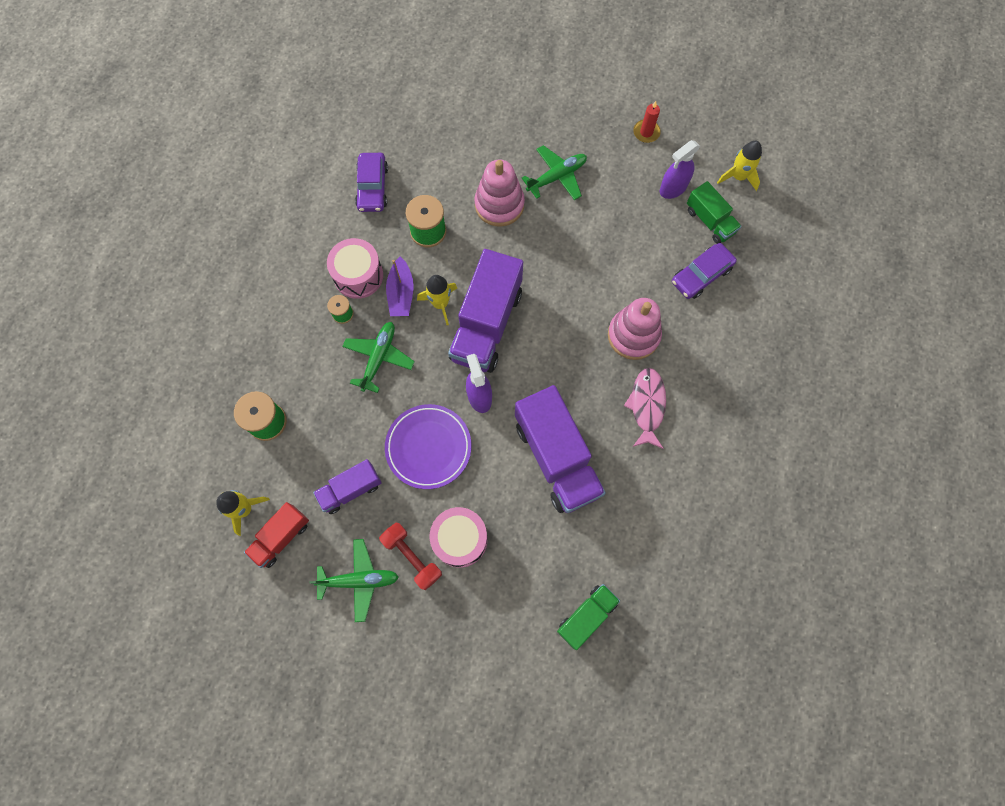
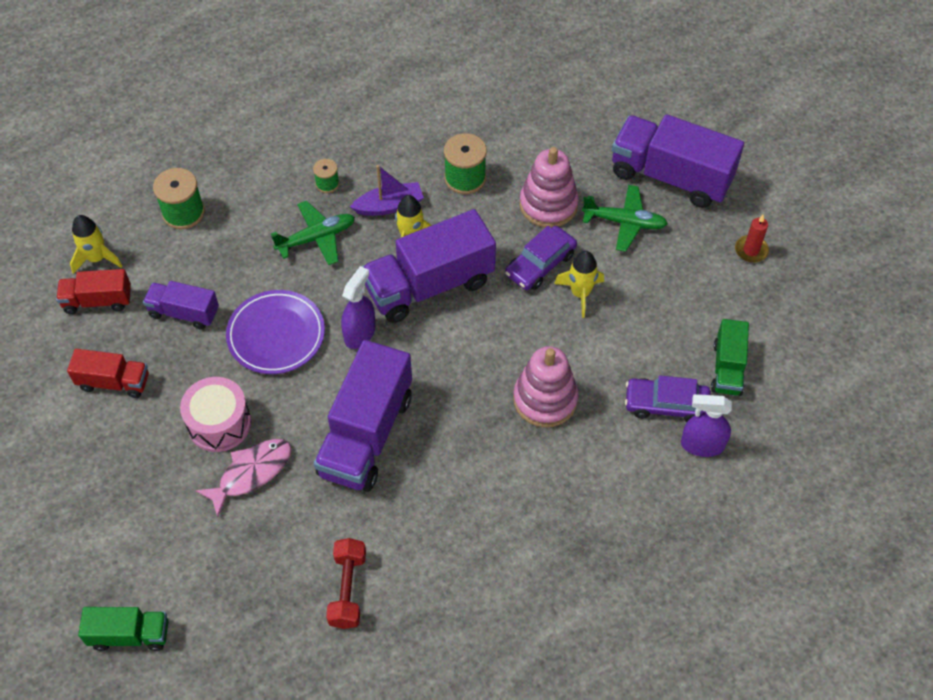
camera: 45 degrees right, 15 degrees down
green plane [309,539,399,622] -> red truck [67,349,149,398]
pink drum [327,238,383,299] -> none
purple car [355,153,388,212] -> purple car moved to [505,226,577,290]
red dumbbell [379,523,442,590] -> red dumbbell moved to [326,538,366,629]
purple boat [386,257,414,316] -> purple boat turned 150 degrees counterclockwise [350,165,424,216]
green truck [557,584,620,650] -> green truck moved to [78,607,168,651]
pink fish [624,368,666,449] -> pink fish moved to [195,439,292,517]
purple spray bottle [660,140,700,199] -> purple spray bottle moved to [681,394,732,457]
yellow rocket [717,141,762,191] -> yellow rocket moved to [554,251,604,318]
none -> purple truck [612,114,744,208]

